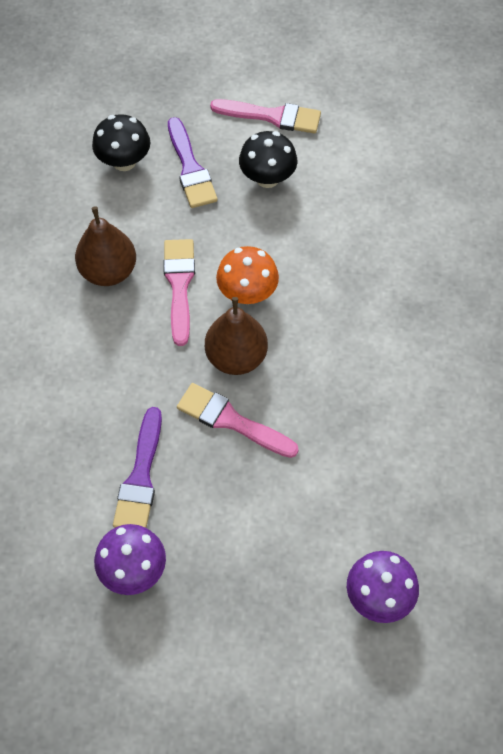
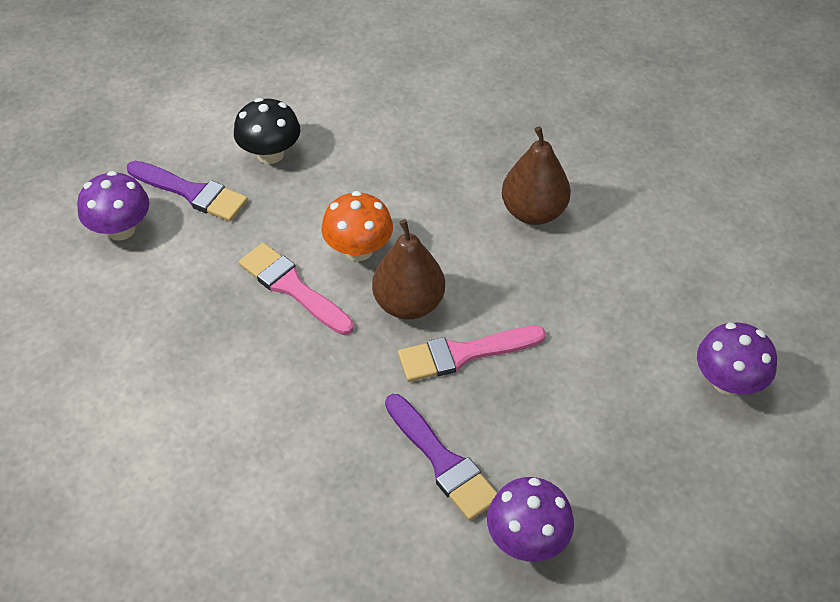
camera: 45 degrees left, 10 degrees down
brown pear [75,207,136,286] -> brown pear moved to [502,126,571,225]
black mushroom [92,114,150,171] -> purple mushroom [77,171,149,241]
pink brush [210,99,321,133] -> none

